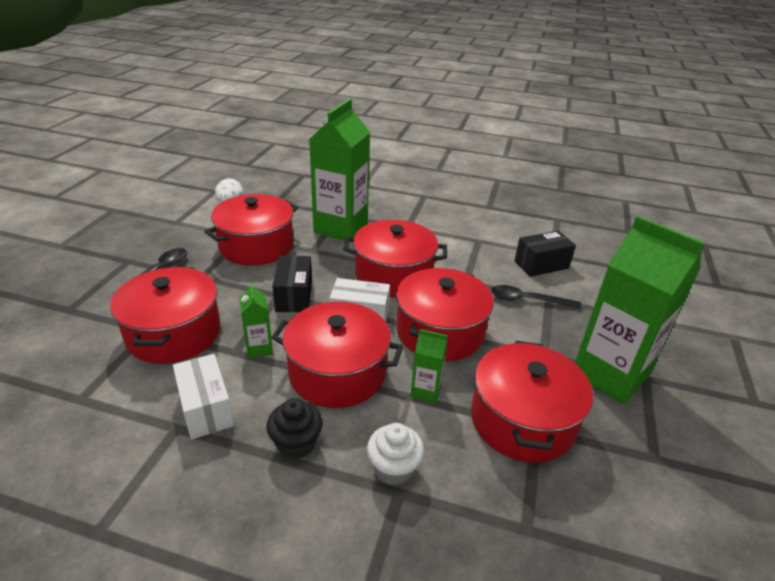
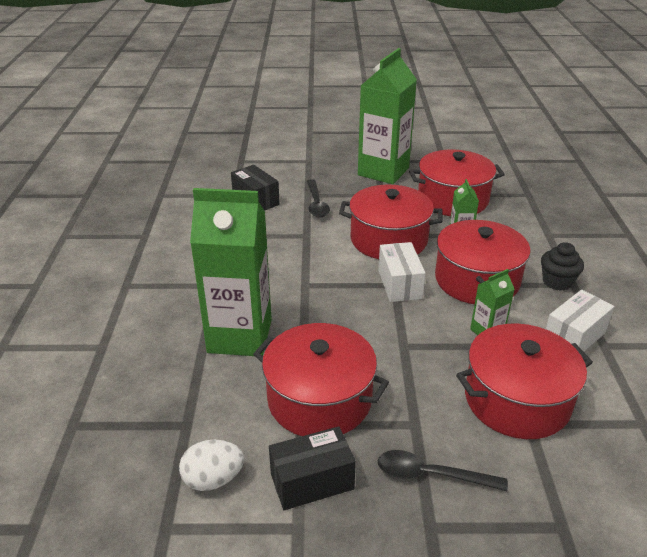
camera: 105 degrees left, 0 degrees up
black box [272,256,312,312] -> black box moved to [269,426,356,510]
red pot [343,220,447,297] -> none
white cupcake [367,423,424,485] -> none

